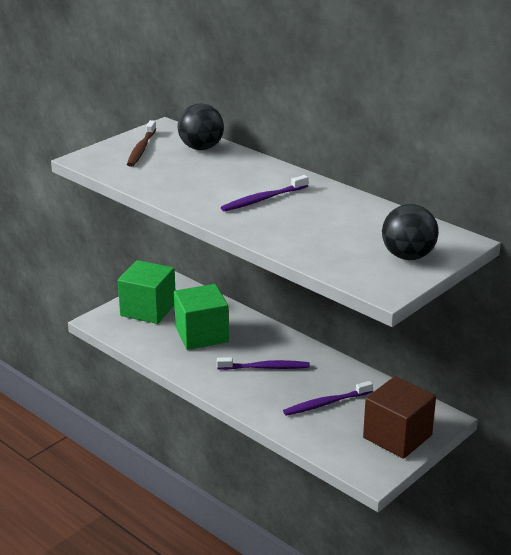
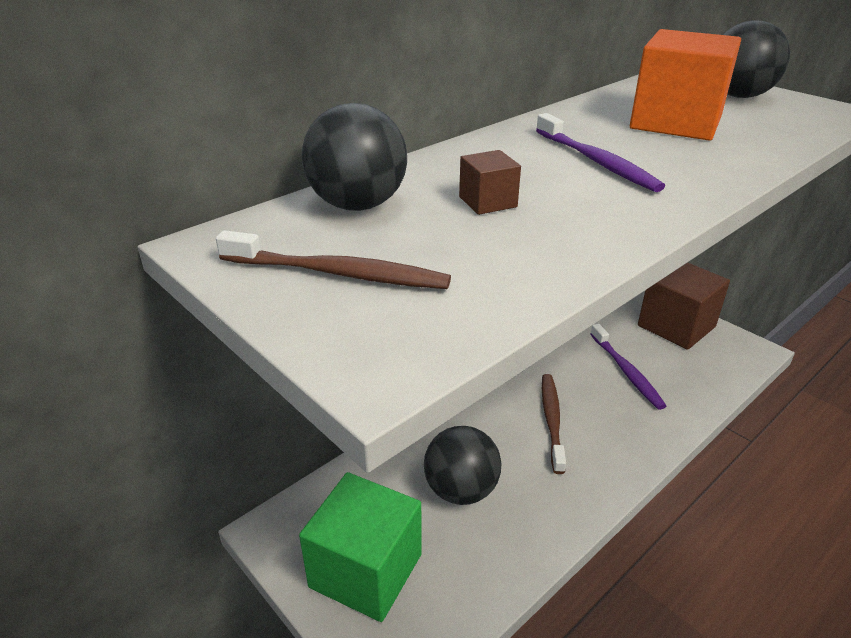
camera: 85 degrees left, 5 degrees up
green cube [174,284,229,350] -> black ball [424,426,501,505]
purple toothbrush [217,357,310,370] -> brown toothbrush [542,374,566,474]
none -> brown cube [459,150,521,215]
none -> orange cube [630,29,741,141]

